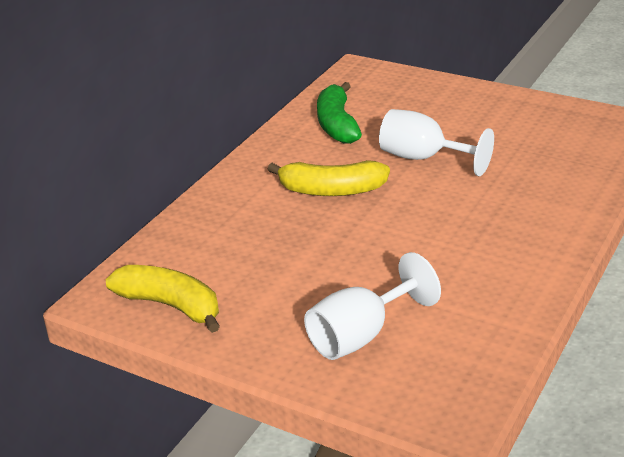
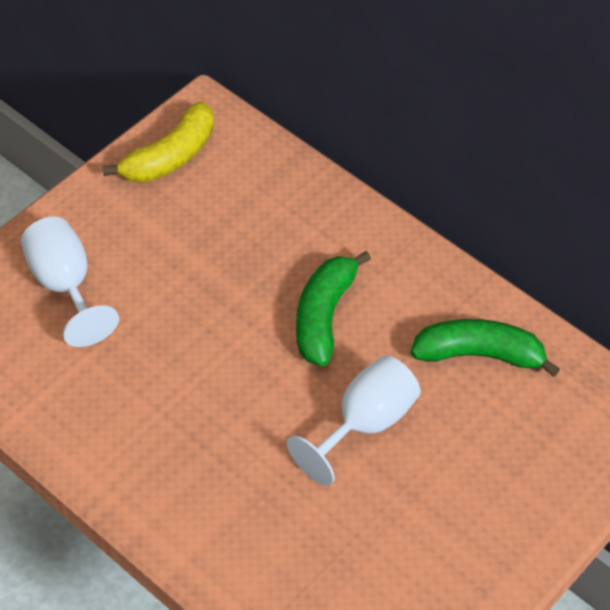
camera: 100 degrees right, 20 degrees up
yellow banana [268,160,390,196] -> green banana [296,251,371,366]

